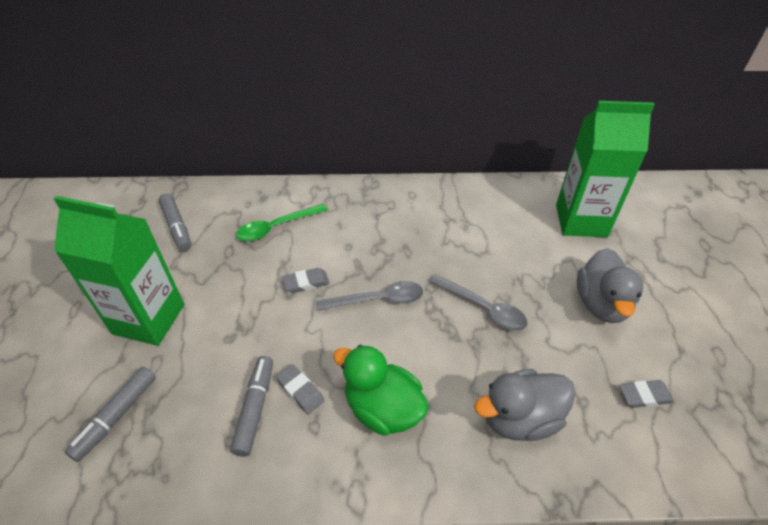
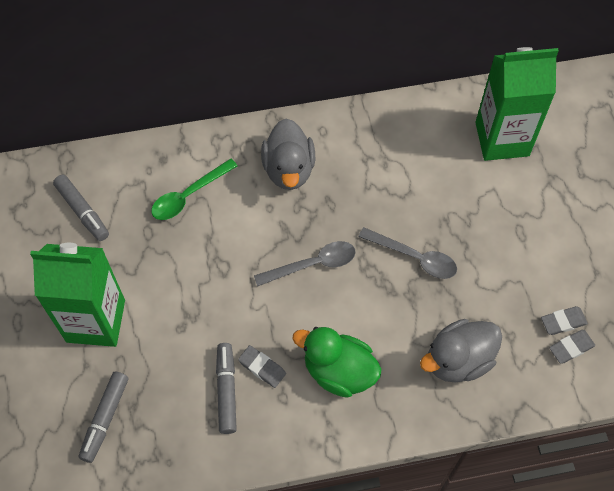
camera: 10 degrees left, 15 degrees up
grey eraser [282,268,330,293] -> grey eraser moved to [549,330,595,364]
grey duck [577,248,643,323] -> grey duck moved to [261,119,315,190]

